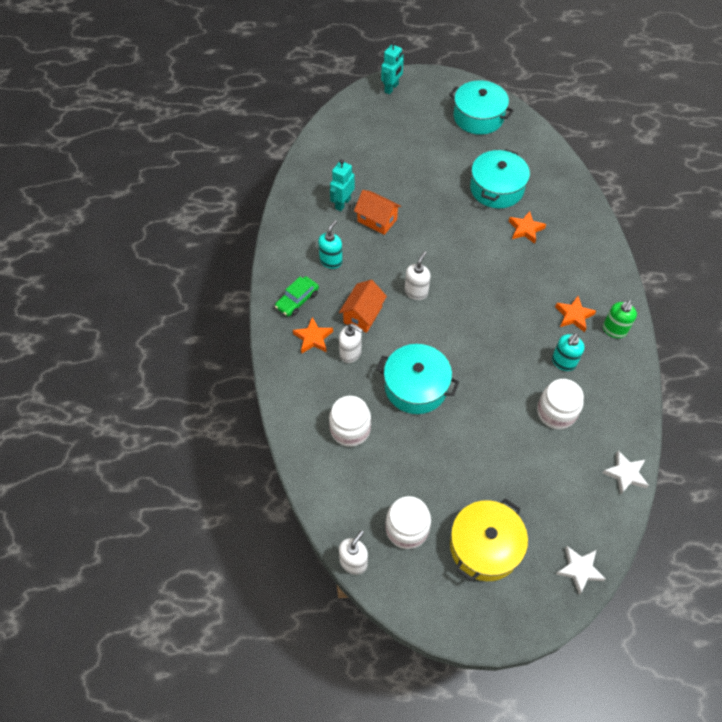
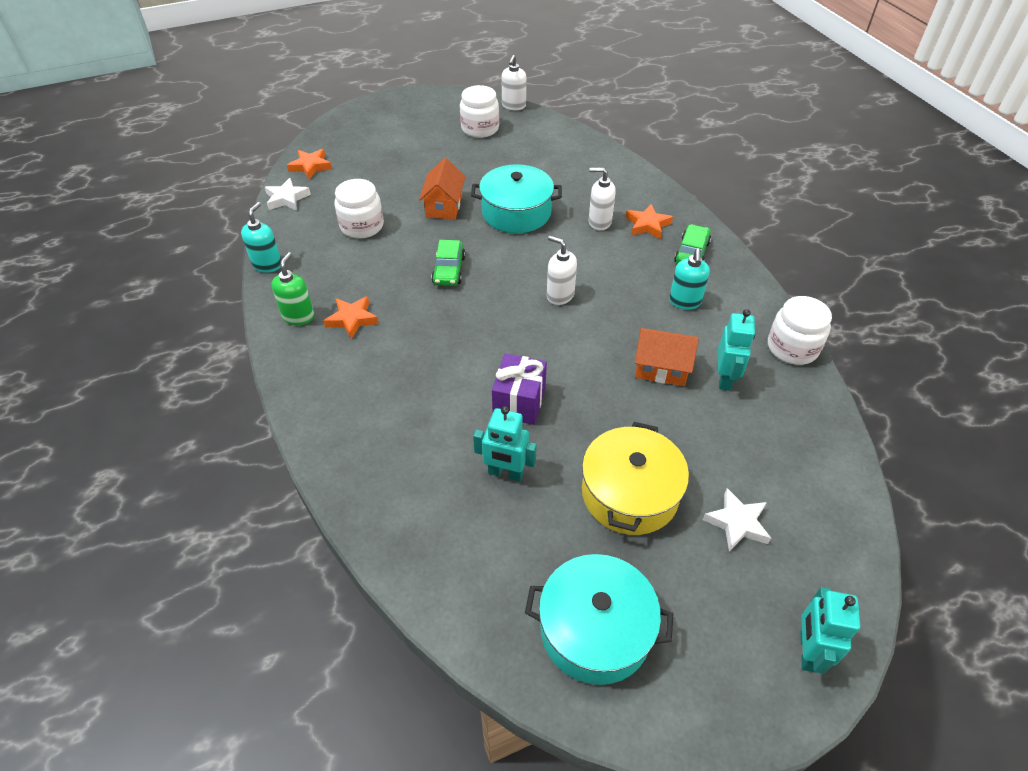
camera: 160 degrees right, 10 degrees down
white jar [329,396,371,447] -> white jar moved to [768,296,832,365]
orange house [339,280,387,333] -> orange house moved to [419,158,465,219]
white soap dispenser [405,251,430,300] -> white soap dispenser turned 120 degrees clockwise [547,236,577,305]
yellow pot [450,498,528,581] -> yellow pot moved to [582,422,689,535]
turquoise pot [470,149,530,208] -> turquoise robot [473,406,537,482]
orange star [508,211,546,244] -> orange star moved to [287,149,332,179]
turquoise soap dispenser [552,333,585,371] -> turquoise soap dispenser moved to [241,202,281,273]
white star [556,546,606,595] -> white star moved to [703,488,771,551]
none -> green car [432,240,465,286]
none -> purple gift [492,353,547,425]

